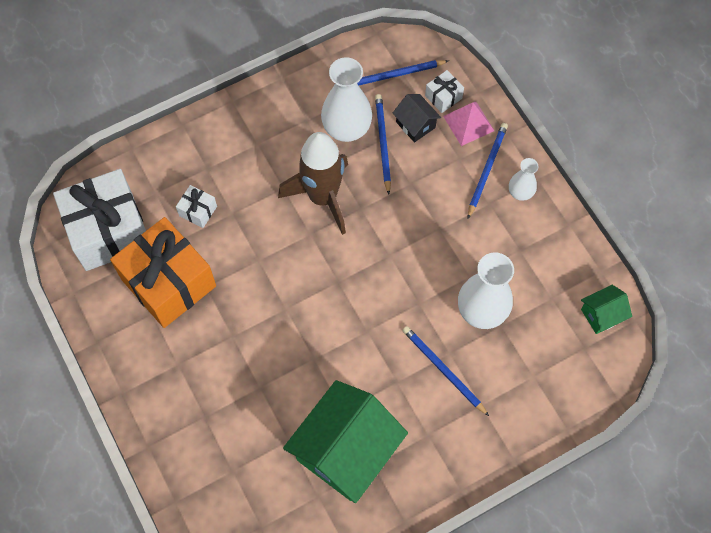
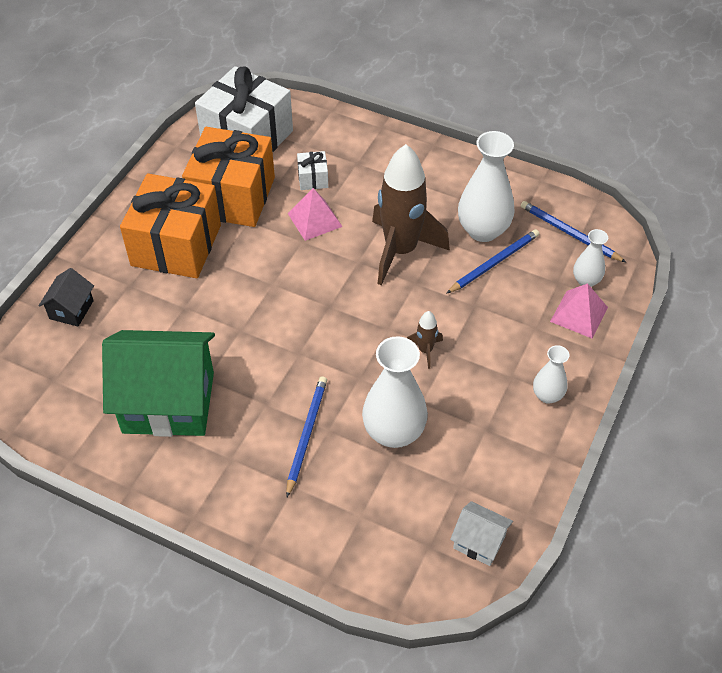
camera: 55 degrees right, 15 degrees down
black house [393,94,441,142] -> black house moved to [39,268,94,326]
white gift [425,70,464,113] -> white vase [573,229,608,287]
blue pencil [468,123,508,218] -> none
green house [581,285,632,334] -> white house [450,501,513,566]
none -> orange gift [120,173,221,278]
none -> pink pyramid [287,188,343,241]
none -> brown rocket [407,311,443,369]

